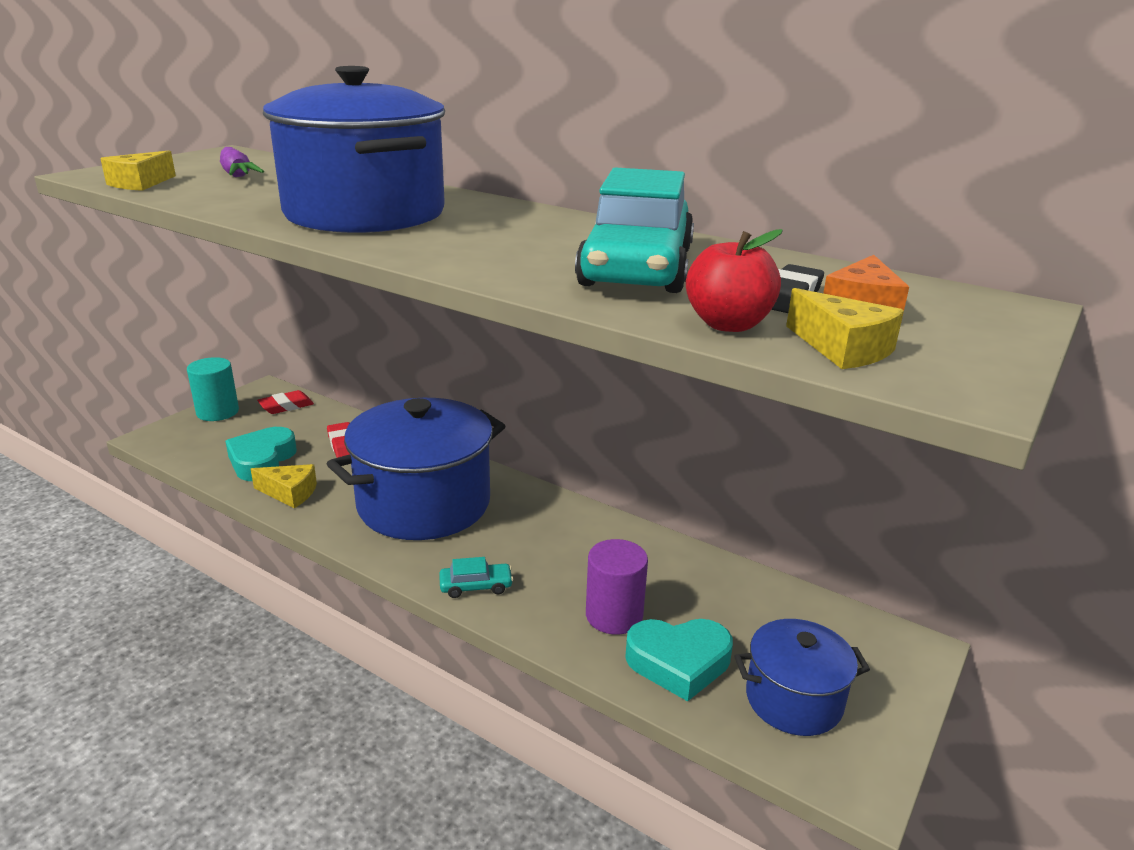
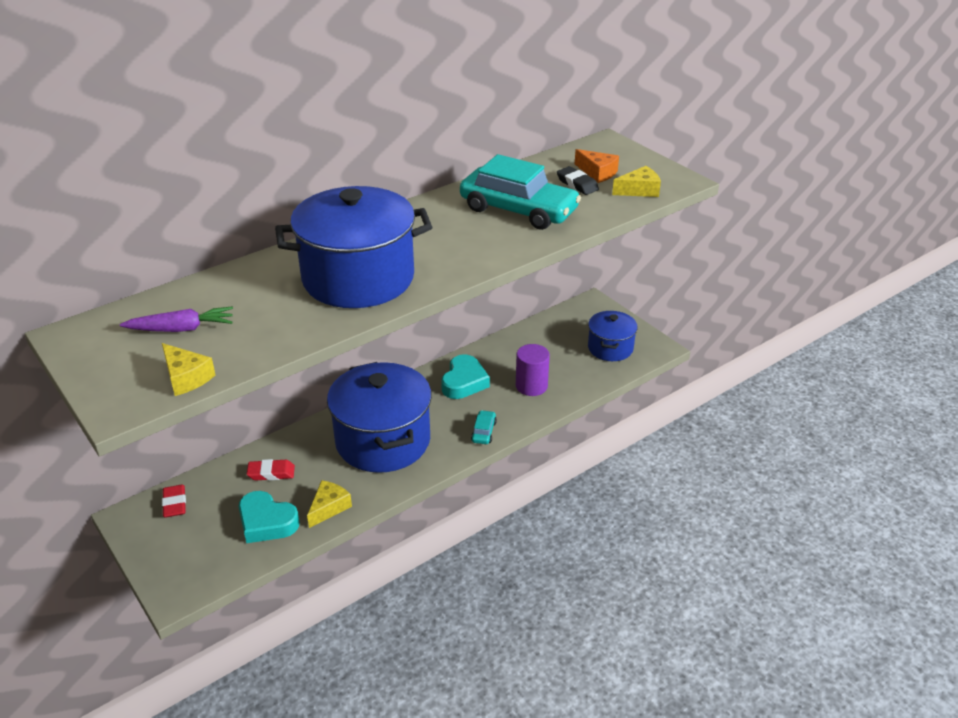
camera: 70 degrees left, 10 degrees up
turquoise cylinder [187,357,239,421] -> none
turquoise heart [625,619,733,701] -> turquoise heart moved to [441,354,490,399]
red apple [686,229,783,332] -> none

